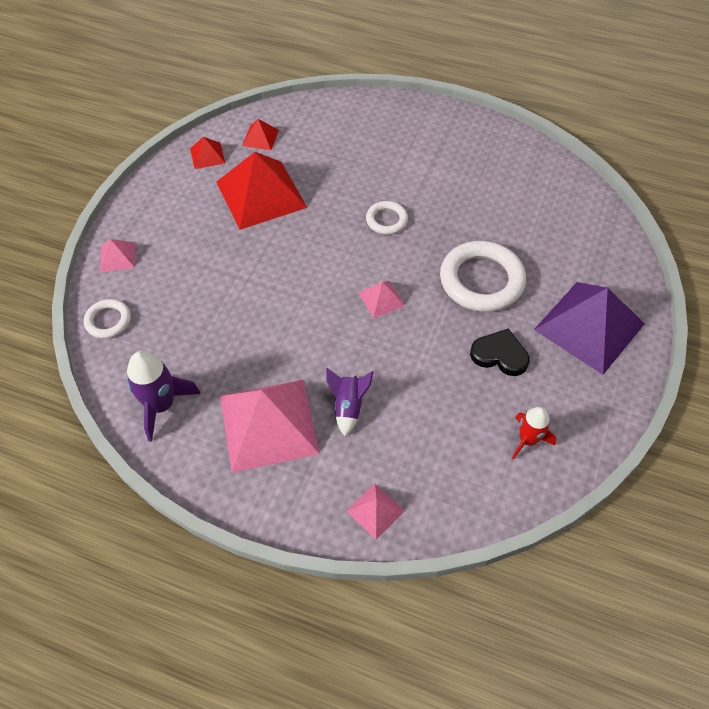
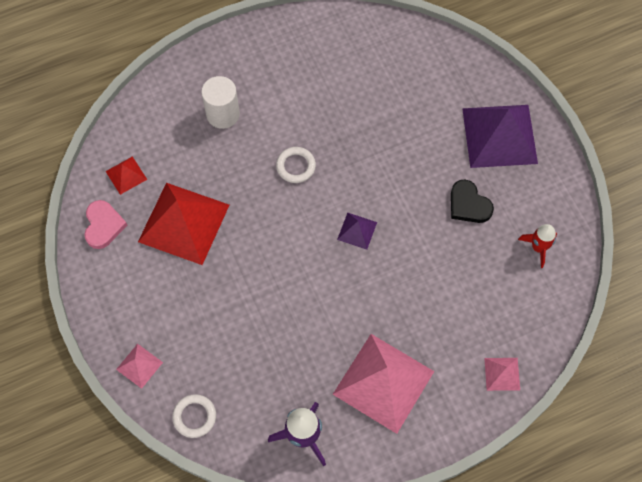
camera: 45 degrees left, 10 degrees up
red pyramid [190,137,225,169] -> pink heart [84,200,127,249]
purple rocket [326,368,373,436] -> none
pink pyramid [358,281,405,318] -> purple pyramid [337,213,377,250]
white ring [440,241,526,312] -> none
black heart [470,329,530,376] -> black heart turned 105 degrees counterclockwise [451,180,494,223]
none -> white cylinder [201,76,240,129]

